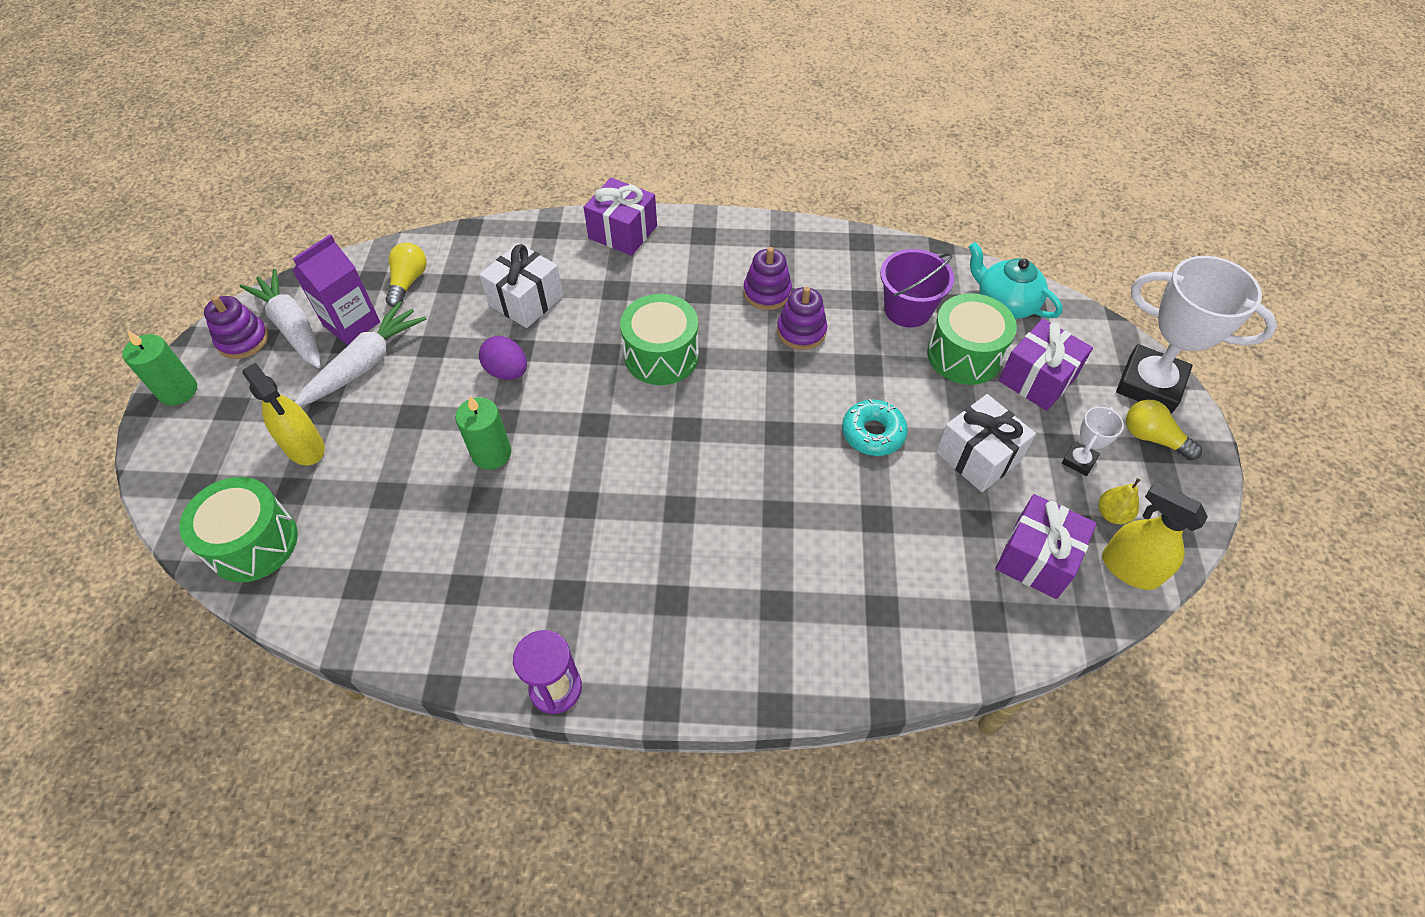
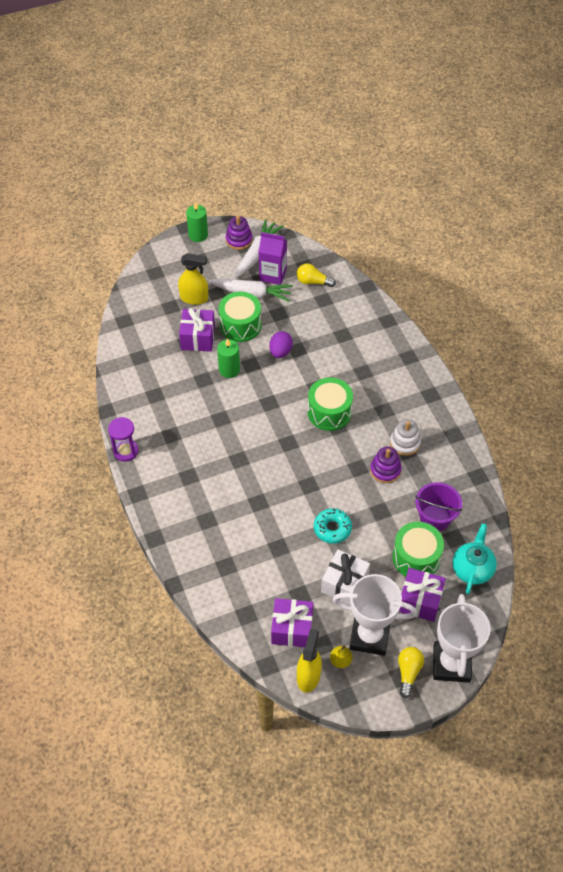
camera: 65 degrees right, 0 degrees up
green drum [179,477,298,583] -> green drum moved to [219,292,262,342]
yellow spray bottle [242,363,325,465] -> yellow spray bottle turned 105 degrees counterclockwise [178,253,208,305]
yellow light bulb [385,243,426,307] -> yellow light bulb turned 150 degrees counterclockwise [297,263,336,287]
white gift [479,243,563,328] -> none
purple gift [584,178,657,256] -> purple gift moved to [179,308,215,352]
purple stacking toy [743,247,792,310] -> white stacking toy [390,419,421,456]
white trophy [1062,407,1124,476] -> white trophy [333,574,417,656], size x2.19

